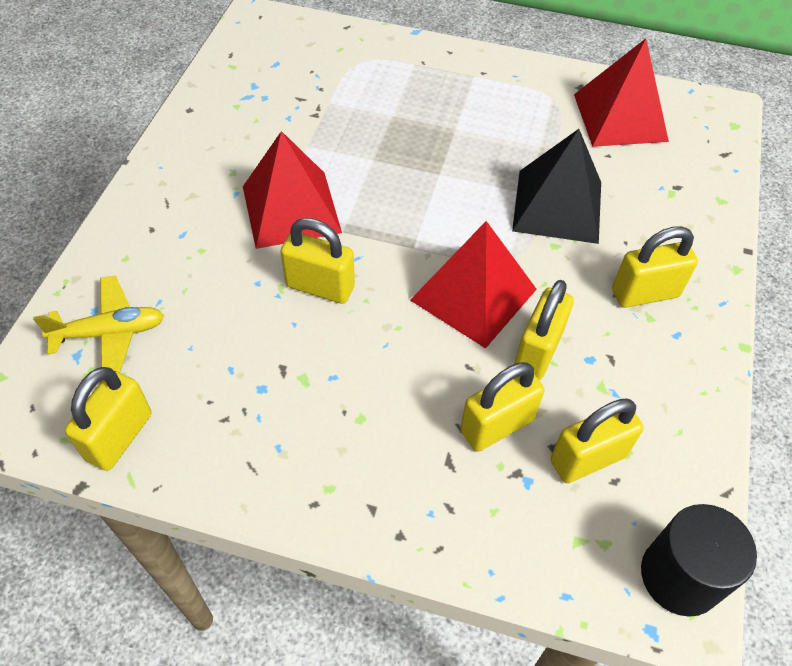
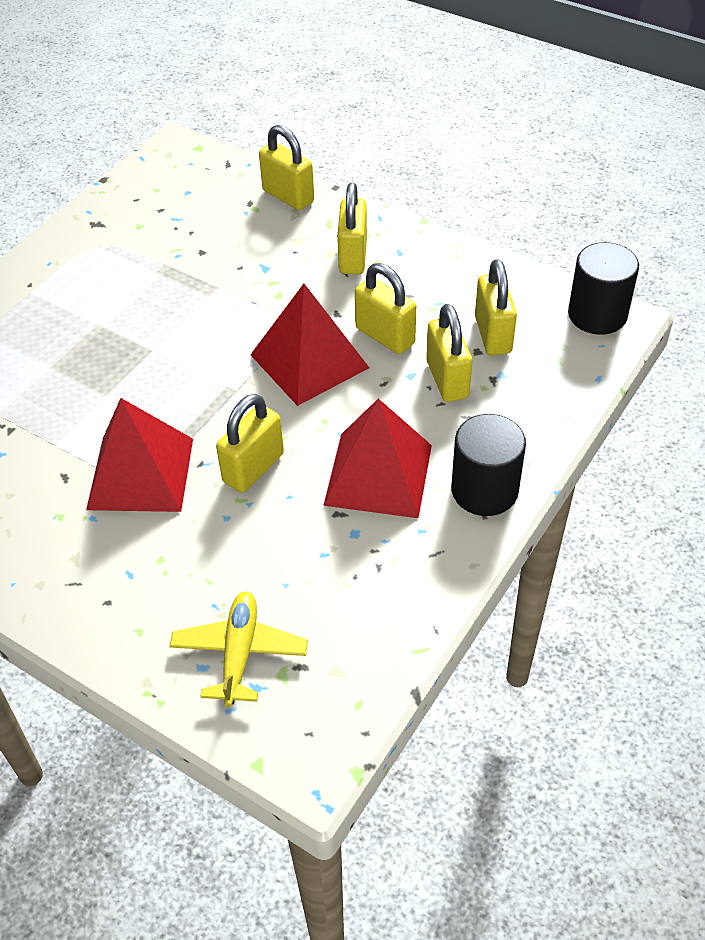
camera: 70 degrees left, 5 degrees down
yellow padlock [65,367,151,471] -> yellow padlock moved to [259,125,314,210]
black pyramid [512,129,601,244] -> none
red pyramid [574,38,669,147] -> red pyramid moved to [323,399,432,518]
none -> black cylinder [451,414,526,516]

